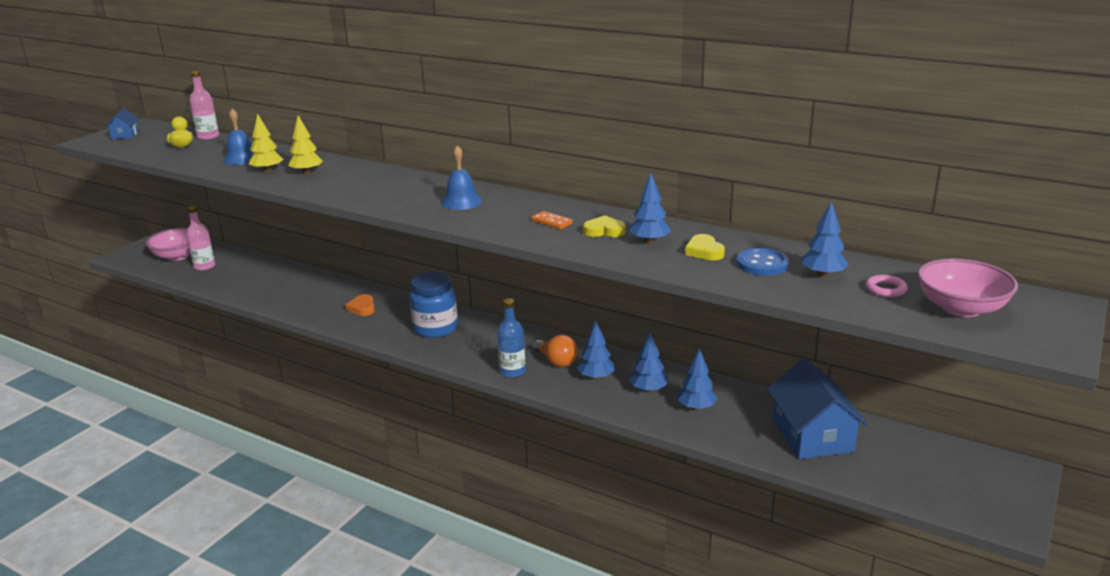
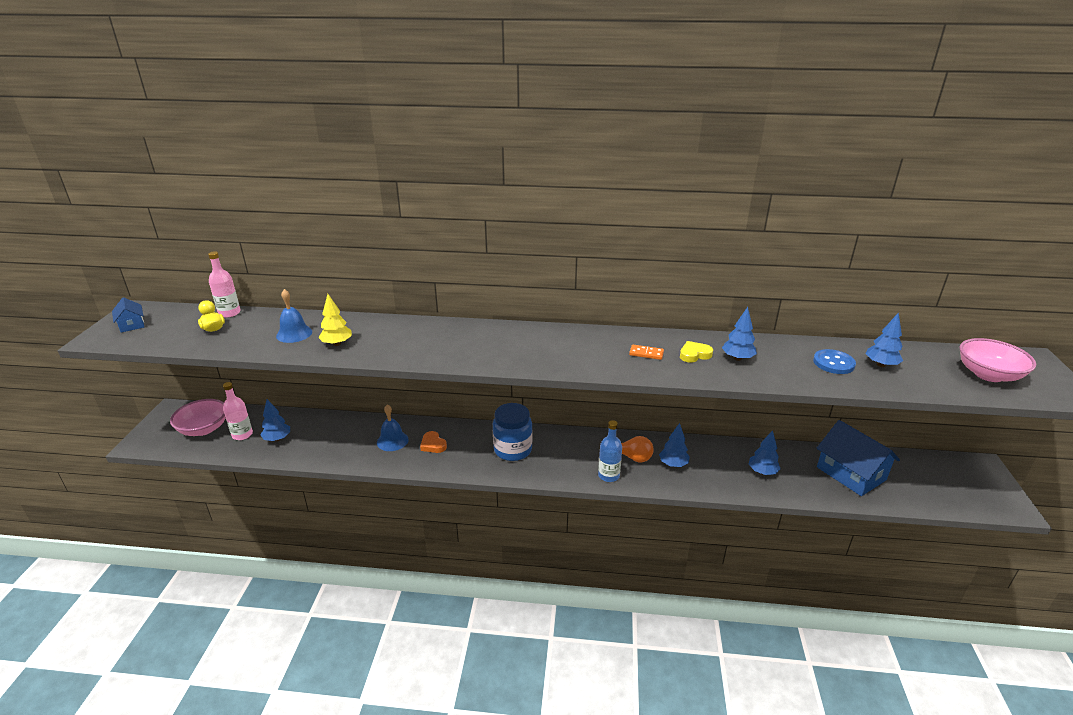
camera: 25 degrees left, 5 degrees up
yellow tree [288,116,323,174] -> none
blue bell [441,145,482,210] -> blue bell moved to [377,405,409,451]
blue tree [629,333,668,393] -> blue tree moved to [260,399,290,441]
yellow heart [685,234,725,260] -> none
pink ring [866,275,908,298] -> none

